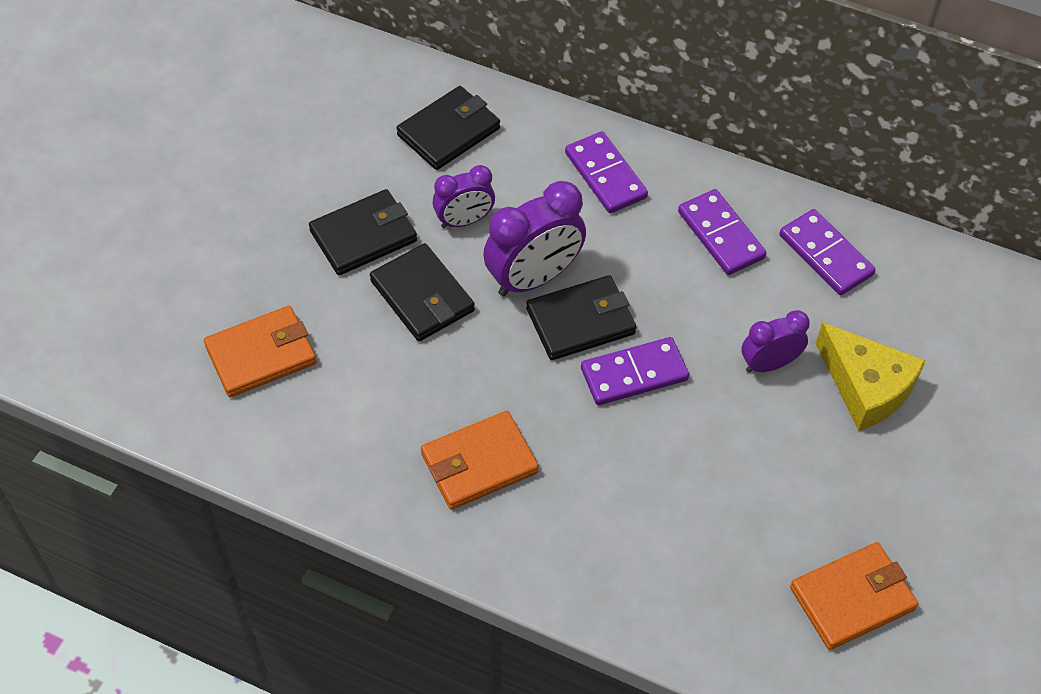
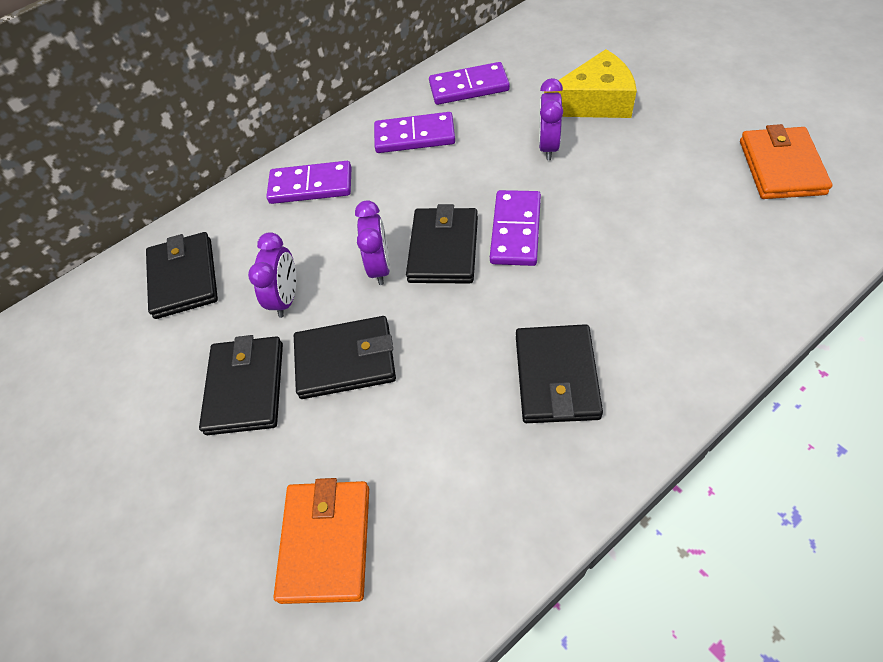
camera: 55 degrees left, 0 degrees up
orange wallet [421,411,539,510] -> black wallet [516,324,603,423]
purple clock [483,181,586,296] -> purple clock [355,200,390,285], size x0.61

